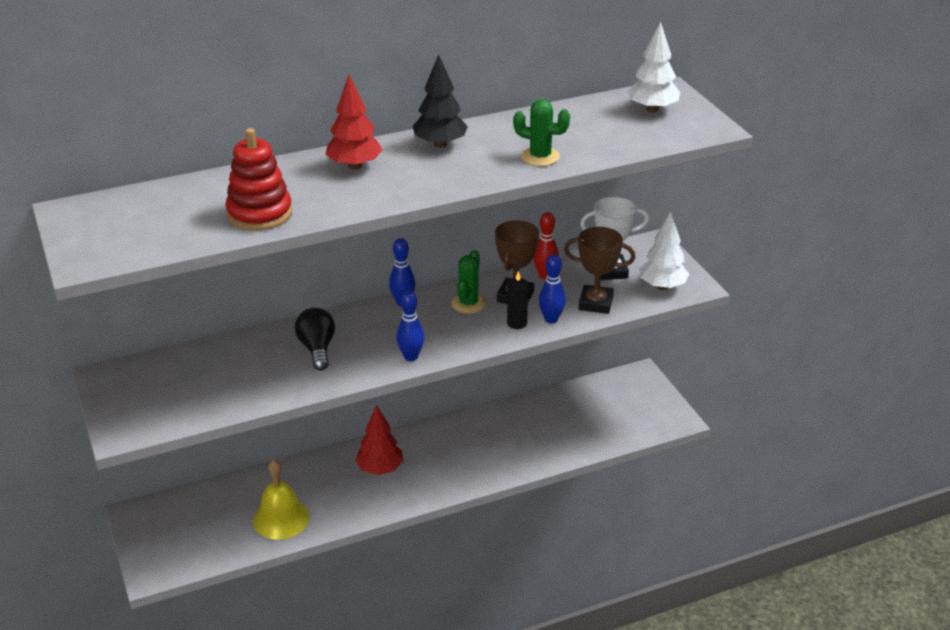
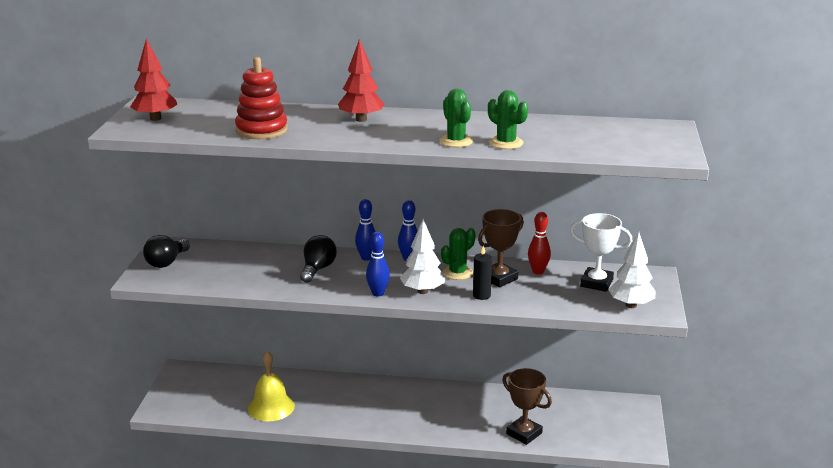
camera: 30 degrees right, 10 degrees down
red tree [355,405,403,475] -> red tree moved to [130,38,178,121]
black tree [413,54,468,148] -> none
blue bowling pin [539,254,566,324] -> blue bowling pin moved to [355,199,376,261]
brown trophy [564,227,635,314] -> brown trophy moved to [502,368,552,445]
white tree [627,22,680,113] -> white tree moved to [400,219,445,294]
none -> black light bulb [143,235,190,268]
none -> green cactus [439,89,473,147]

